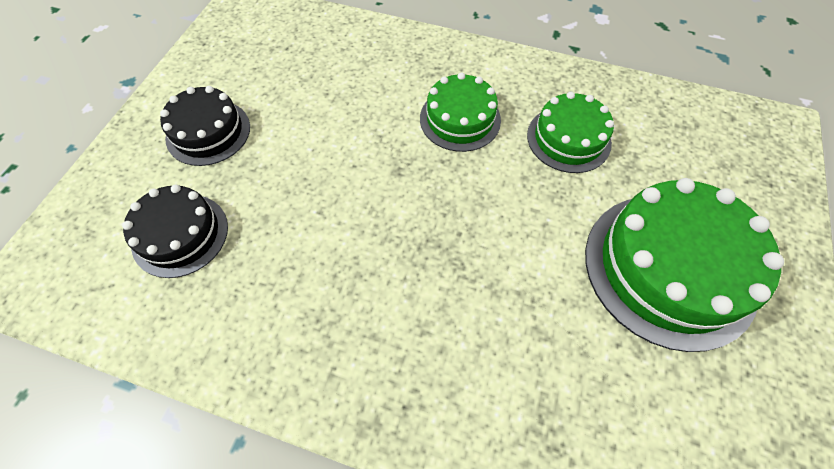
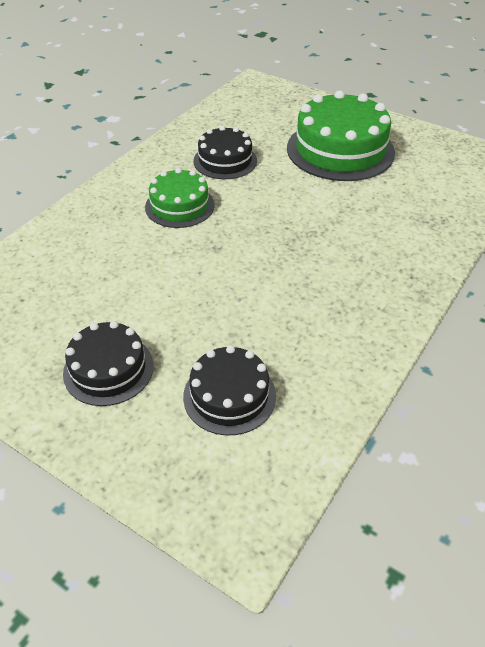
camera: 75 degrees left, 15 degrees down
green cake [527,92,614,173] -> black cake [194,126,257,179]

